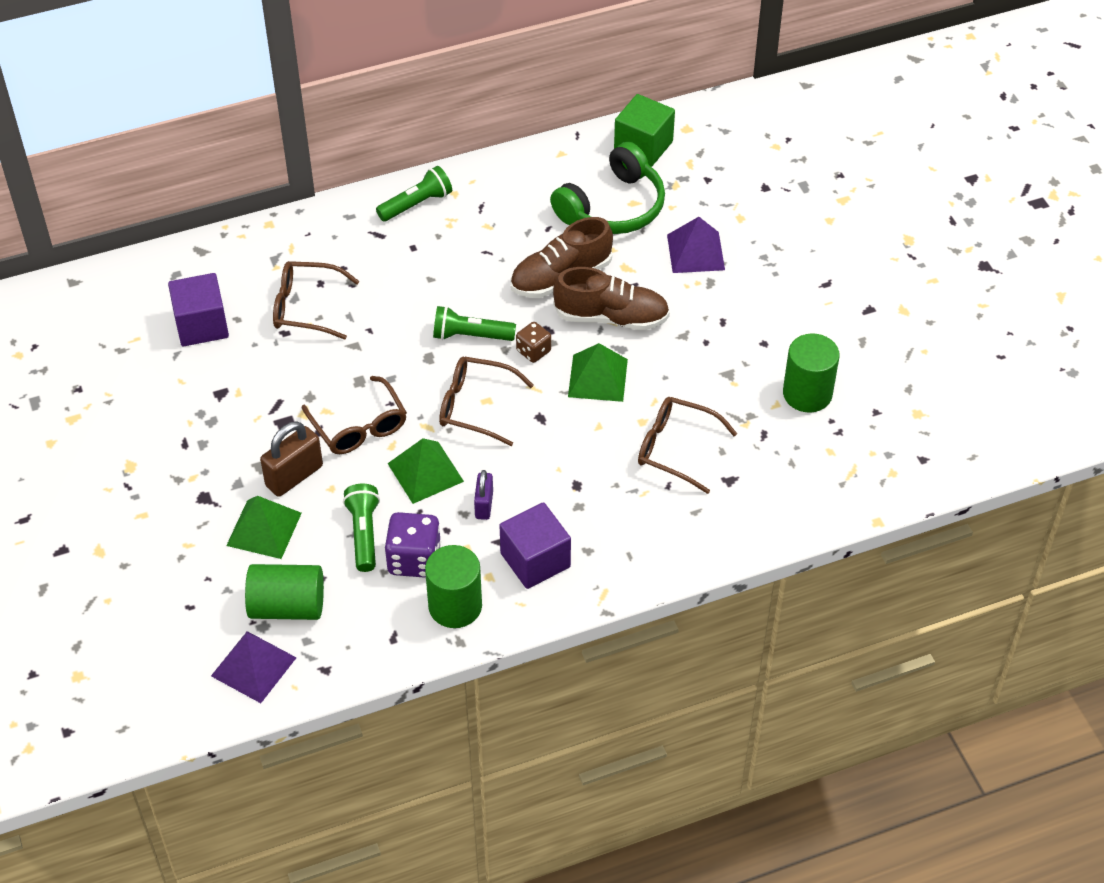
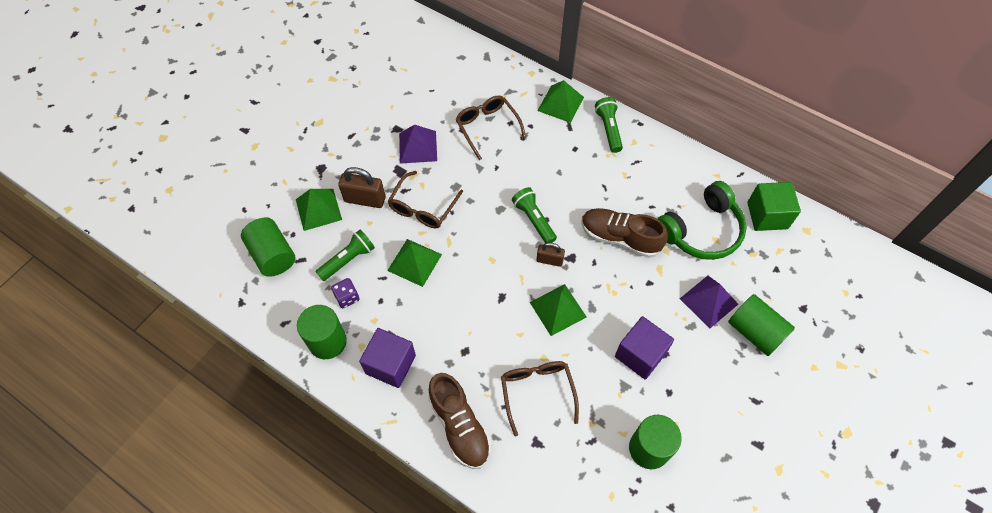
camera: 55 degrees right, 10 degrees up
purple cube [168,273,229,346] -> purple cube moved to [615,316,674,379]
purple pyramid [211,631,297,703] -> purple pyramid moved to [399,124,437,164]
green flashlight [376,166,452,222] -> green flashlight turned 120 degrees counterclockwise [595,97,623,153]
purple dice [384,512,441,578] -> purple dice [331,278,359,308], size x0.60
brown glasses [439,357,534,446] -> none
purple padlock [474,470,493,520] -> none
brown dice [516,322,551,363] -> brown padlock [536,242,565,267]
green headphones [550,142,665,234] -> green headphones turned 45 degrees counterclockwise [658,181,747,260]
brown shoe [553,267,670,330] -> brown shoe moved to [428,373,491,469]
none -> green pyramid [537,80,584,123]
none -> green cylinder [728,294,795,356]

